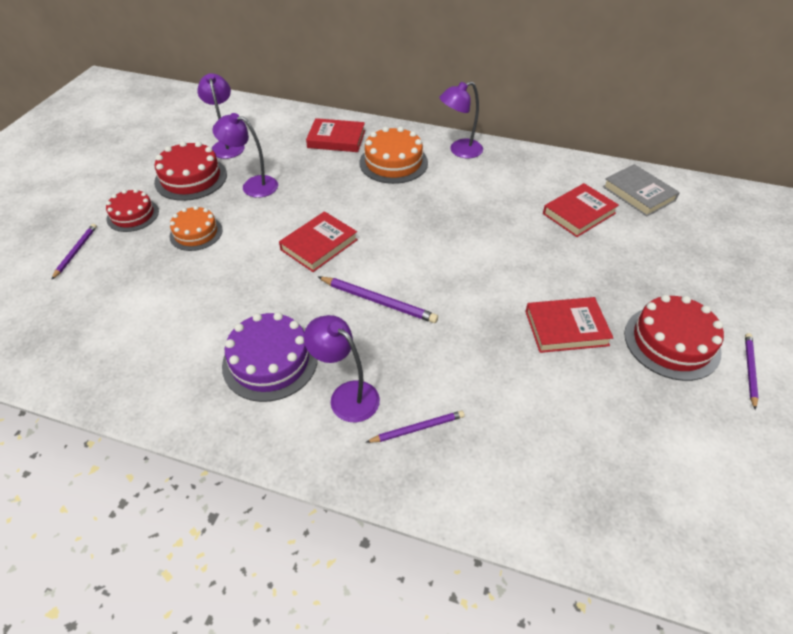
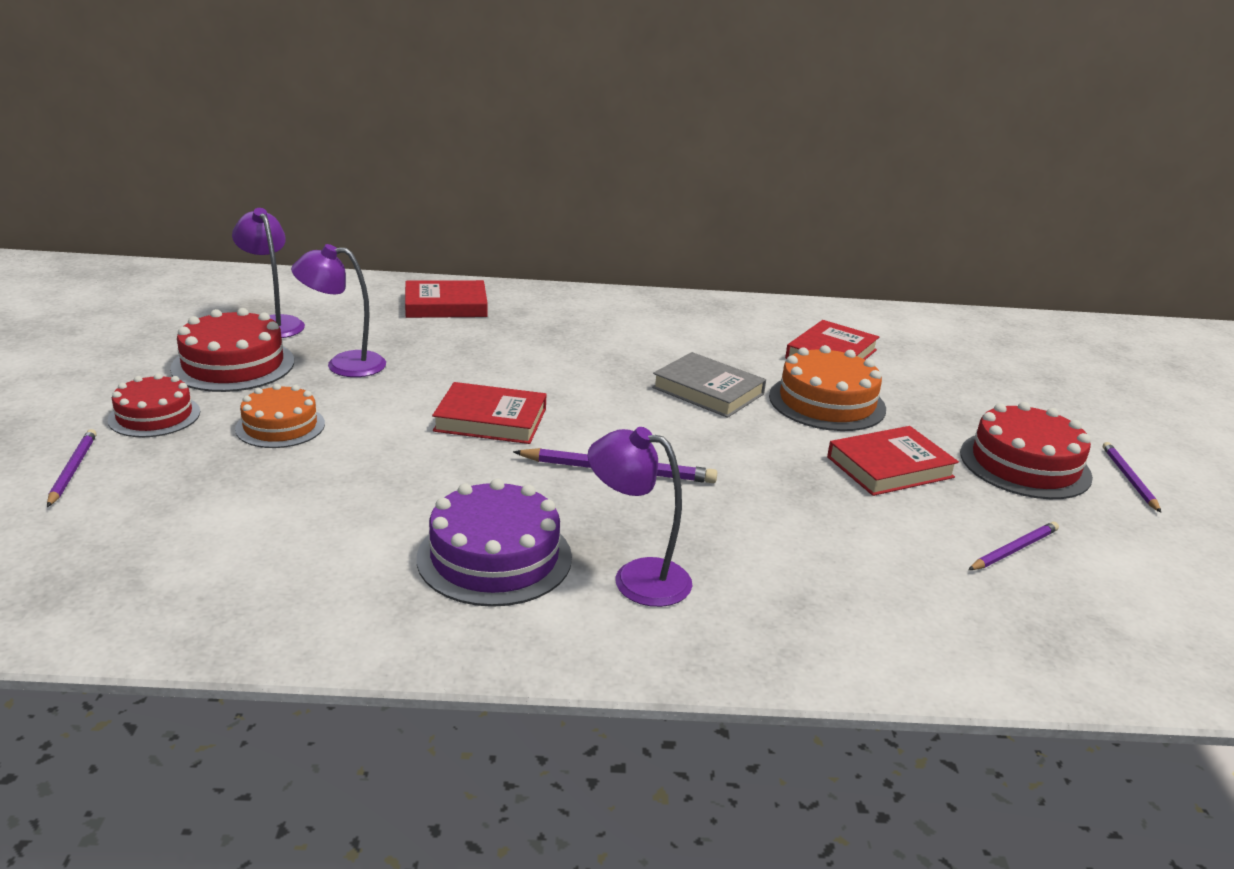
camera: 20 degrees left, 20 degrees down
red book [279,211,358,272] -> red book turned 75 degrees clockwise [432,382,547,444]
orange cake [360,126,428,184] -> orange cake moved to [769,345,886,431]
purple pencil [366,410,465,443] -> purple pencil moved to [968,522,1059,570]
purple lamp [439,81,483,158] -> none
grey book [603,164,680,216] -> grey book moved to [652,352,766,418]

